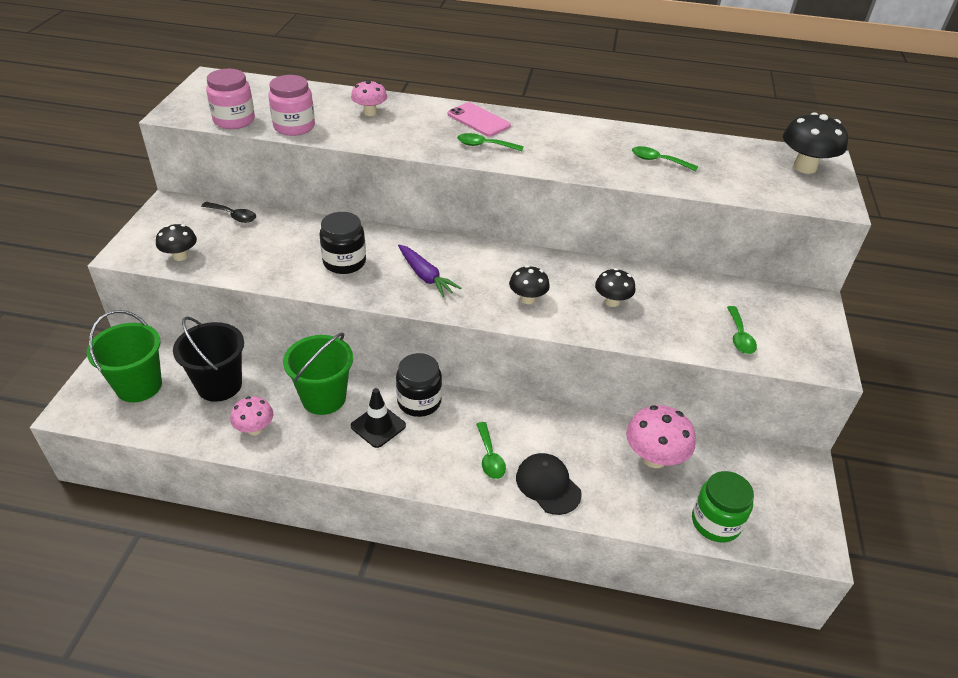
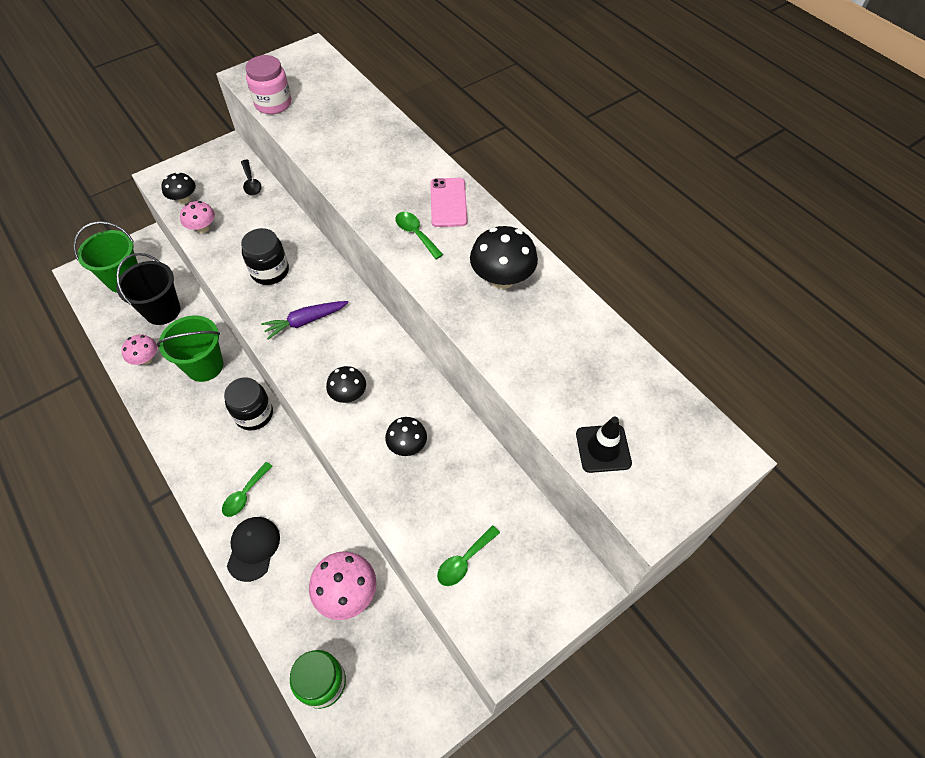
camera: 45 degrees right, 15 degrees up
pink jar [268,75,315,136] -> none
pink mushroom [351,80,387,116] -> pink mushroom moved to [180,201,215,233]
black traffic cone [351,388,406,448] -> black traffic cone moved to [576,417,632,473]
purple carrot [398,245,461,297] -> purple carrot turned 60 degrees clockwise [261,301,348,340]
green spoon [632,146,698,171] -> none
black mushroom [783,112,848,174] -> black mushroom moved to [470,226,538,289]

